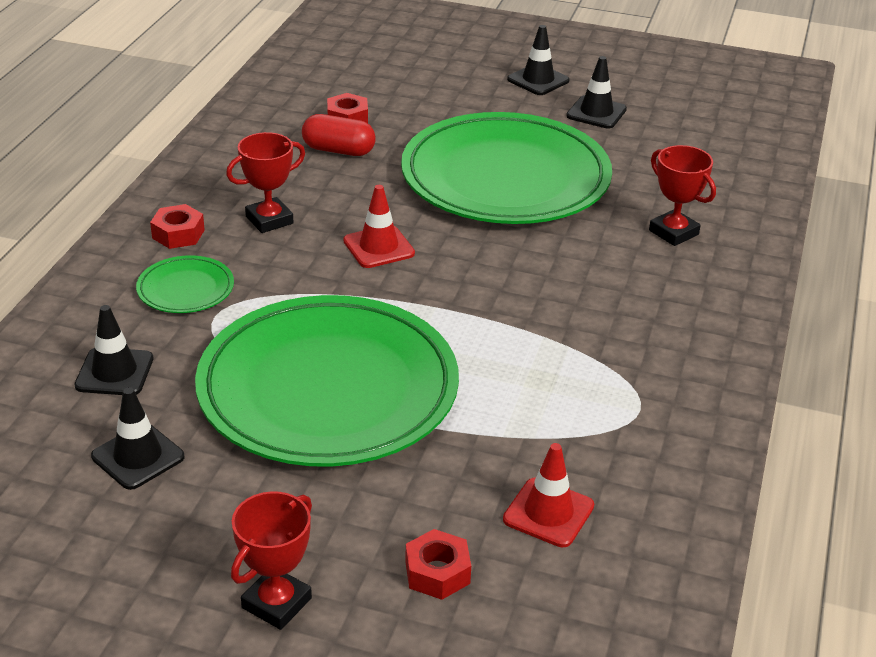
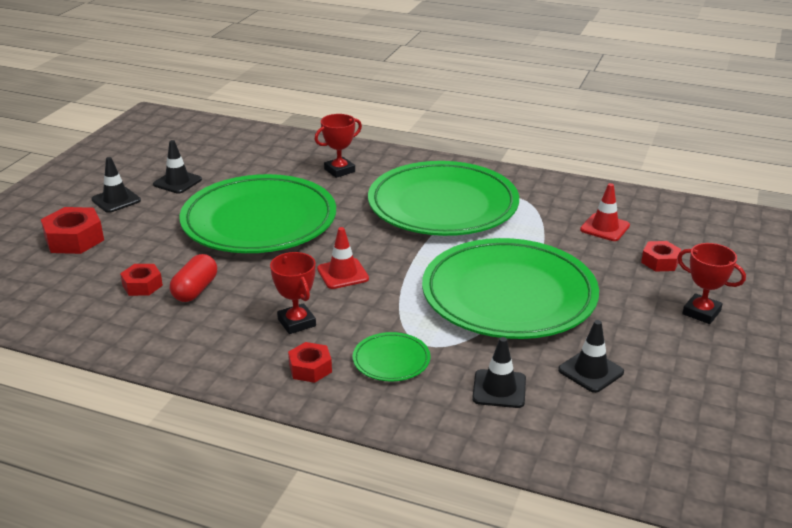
camera: 85 degrees left, 5 degrees down
none -> red nut [41,207,104,254]
none -> green plate [368,161,519,236]

